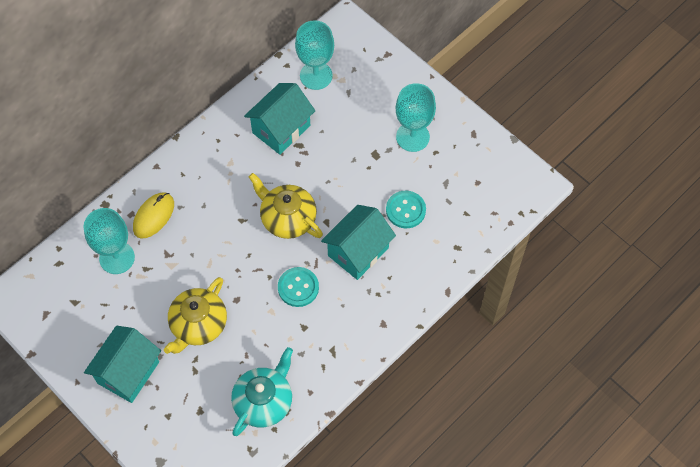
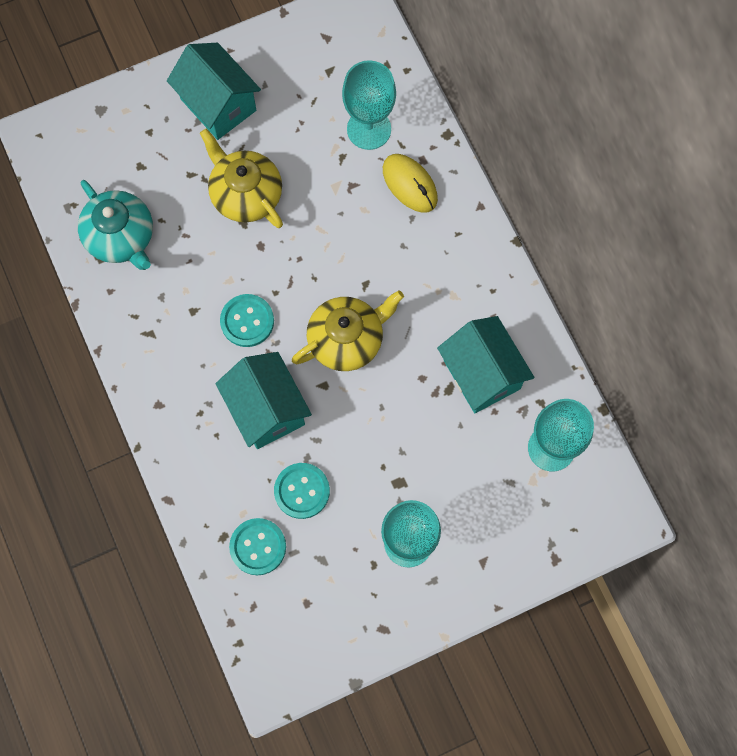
camera: 110 degrees right, 10 degrees up
none -> turquoise button [229,518,286,575]

